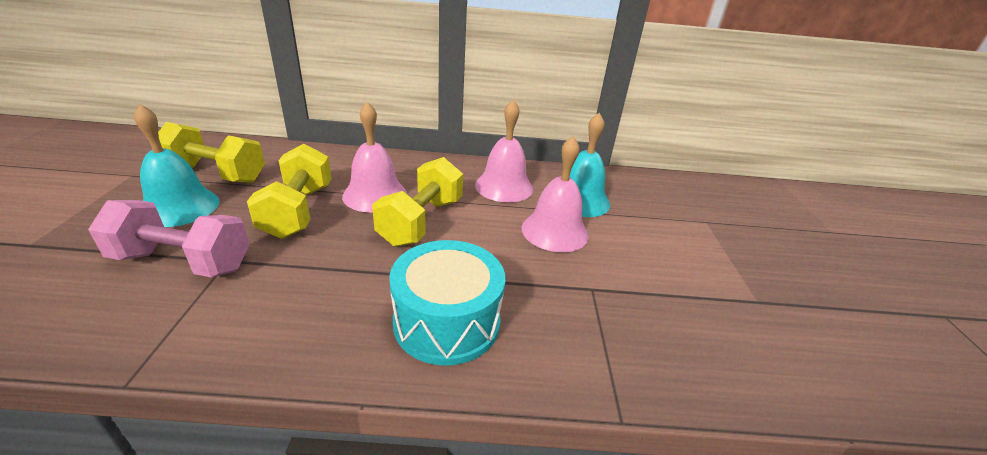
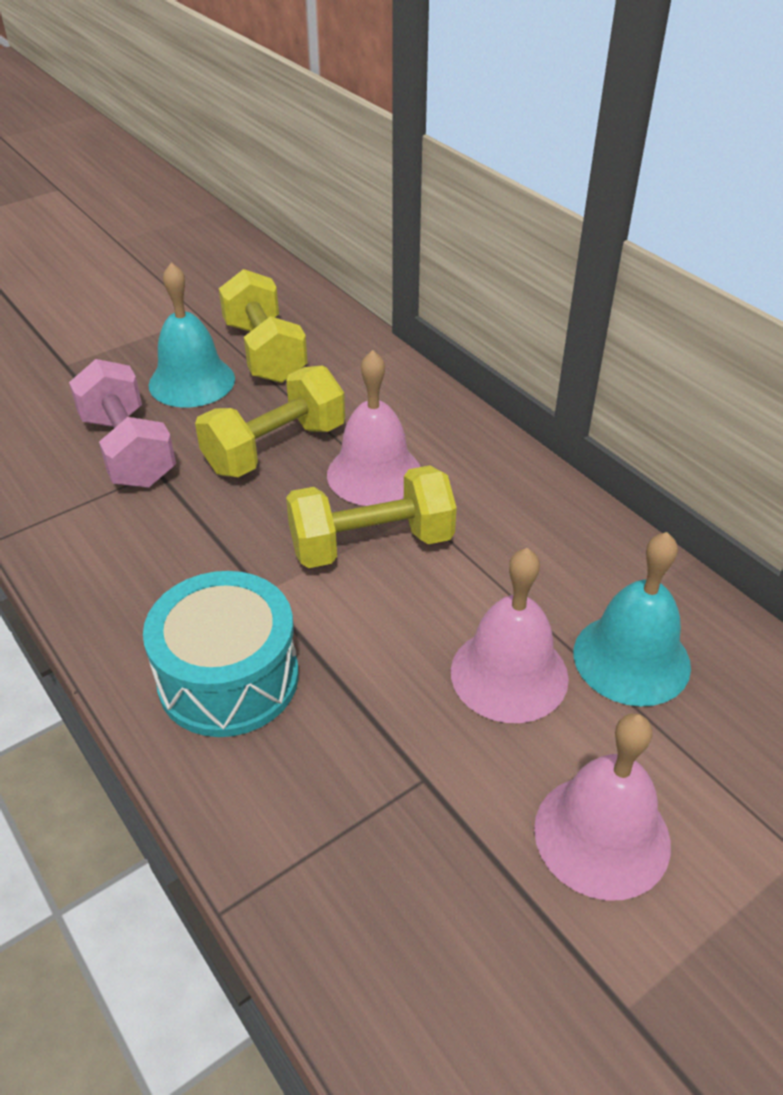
camera: 55 degrees right, 10 degrees up
pink bell [475,100,533,202] -> pink bell moved to [534,713,671,901]

